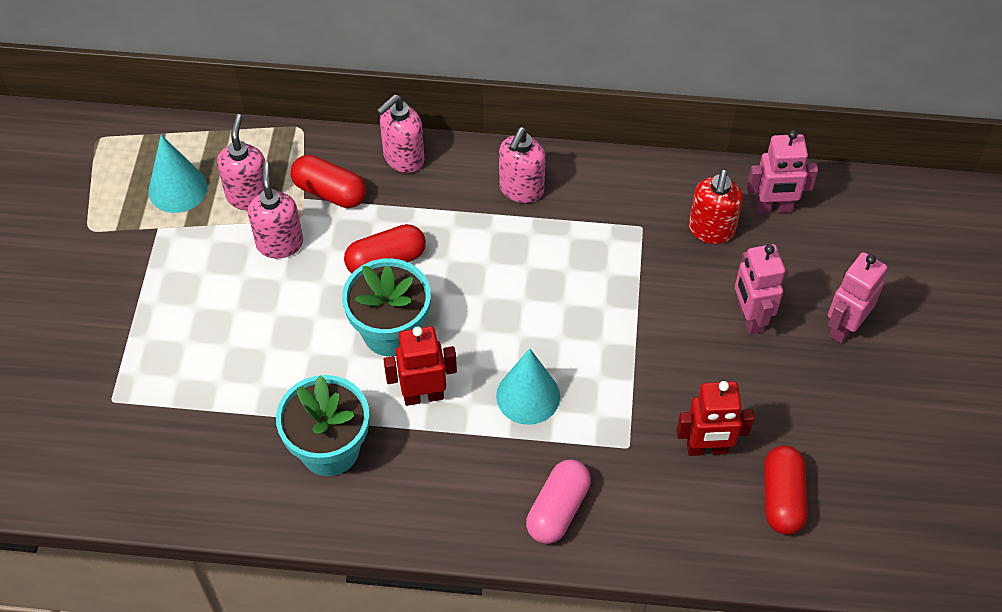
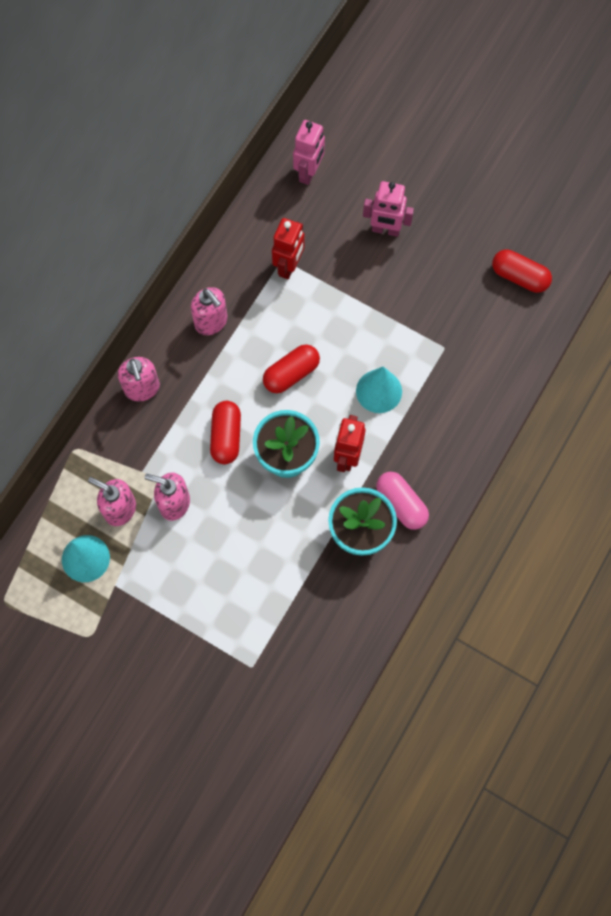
camera: 65 degrees left, 15 degrees up
red capsule [290,155,366,208] -> red capsule moved to [263,345,320,393]
pink capsule [526,459,591,544] -> pink capsule moved to [376,472,429,530]
red robot [676,381,754,456] -> red robot moved to [272,218,304,279]
red soap dispenser [689,169,743,244] -> none
pink robot [828,252,887,344] -> none

